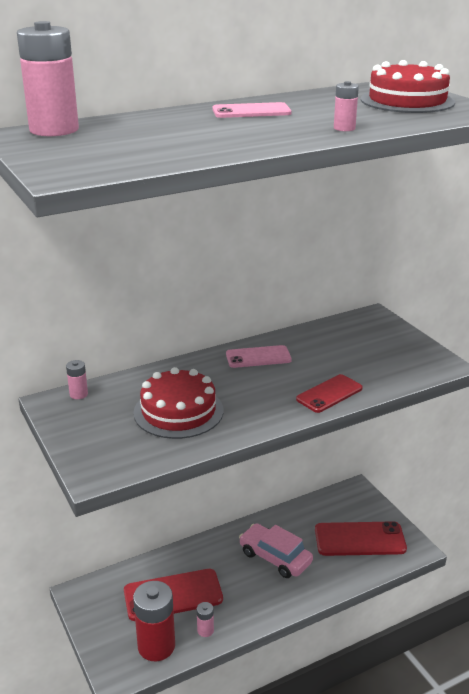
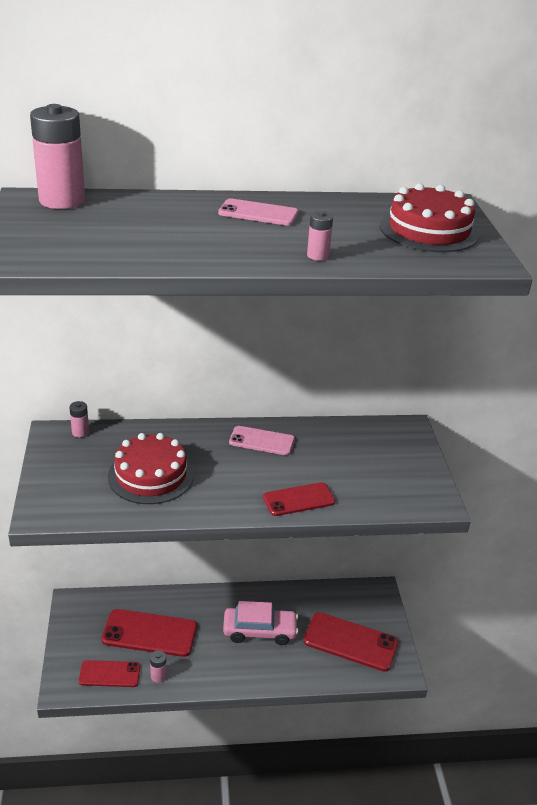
camera: 20 degrees right, 5 degrees up
red battery [133,581,175,661] -> red phone [79,660,141,687]
pink car [239,523,313,578] -> pink car turned 120 degrees clockwise [223,601,298,645]

